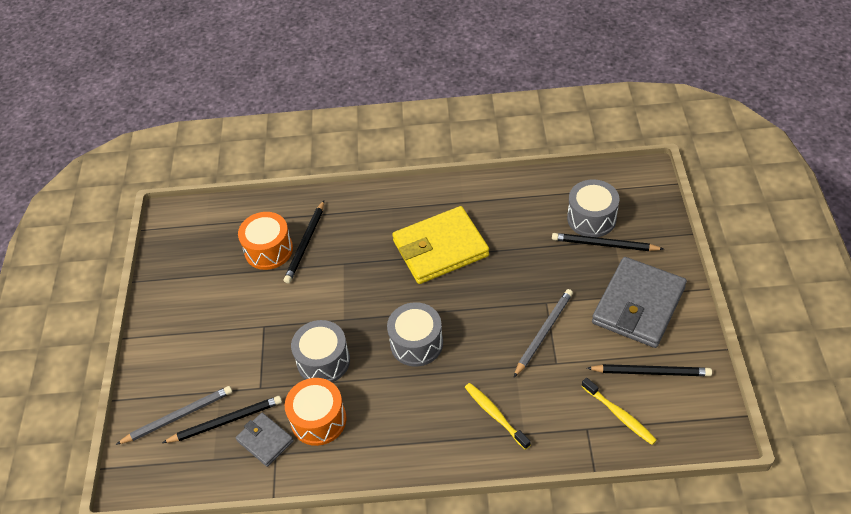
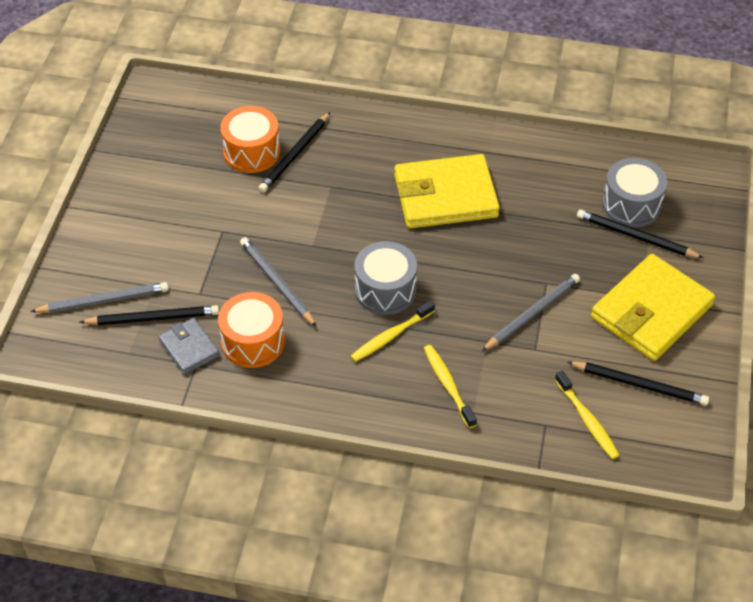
camera: 10 degrees right, 0 degrees up
grey drum [291,320,350,382] -> grey pencil [240,237,317,327]
grey wallet [592,257,687,348] -> yellow wallet [591,254,715,361]
none -> yellow toothbrush [350,300,435,362]

